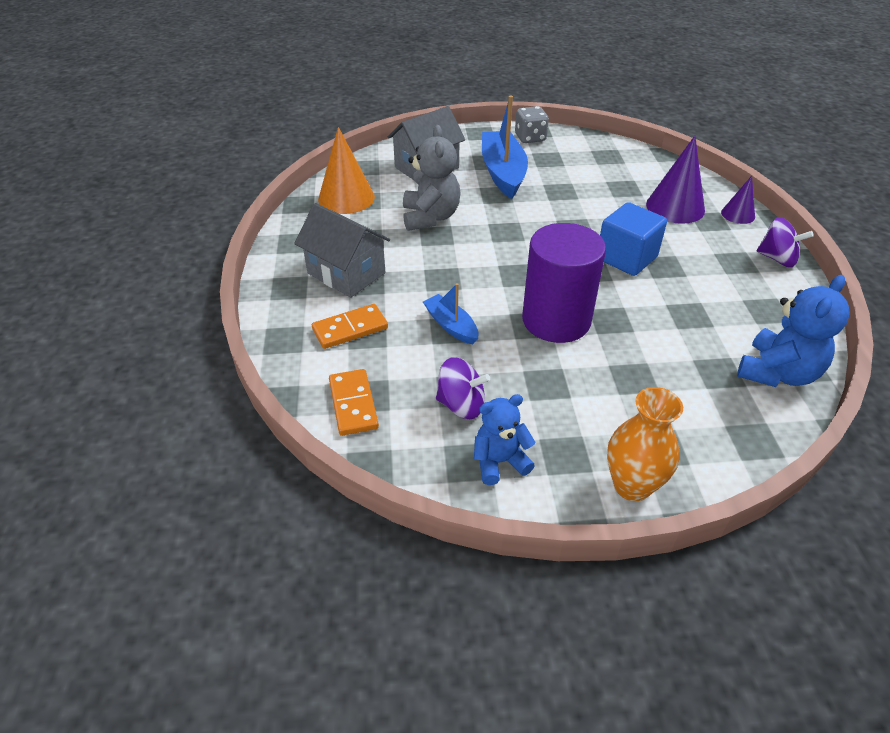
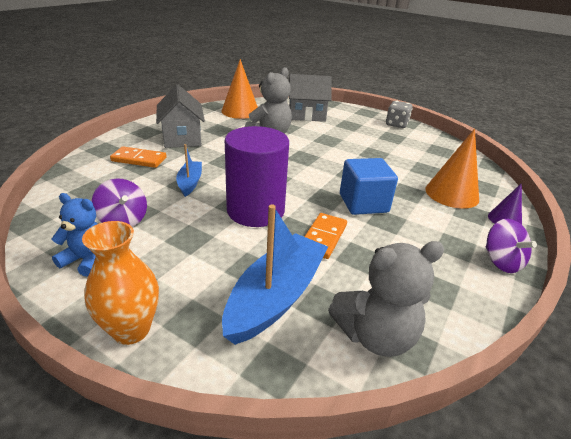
camera: 35 degrees right, 10 degrees down
orange domino [329,369,379,436] -> orange domino moved to [304,213,347,259]
blue boat [482,95,528,199] -> blue boat moved to [222,205,328,345]
purple cone [646,136,705,224] -> orange cone [425,129,479,209]
blue teddy bear [737,275,850,387] -> grey teddy bear [328,241,444,357]

